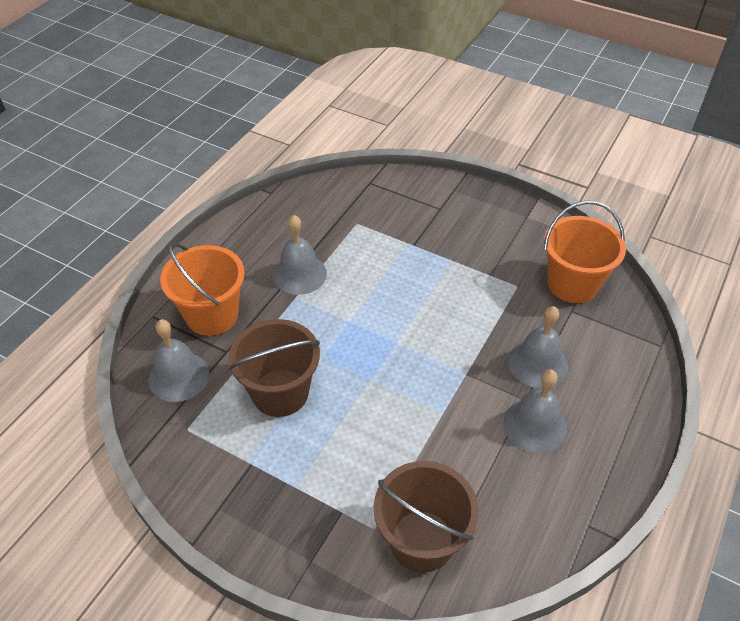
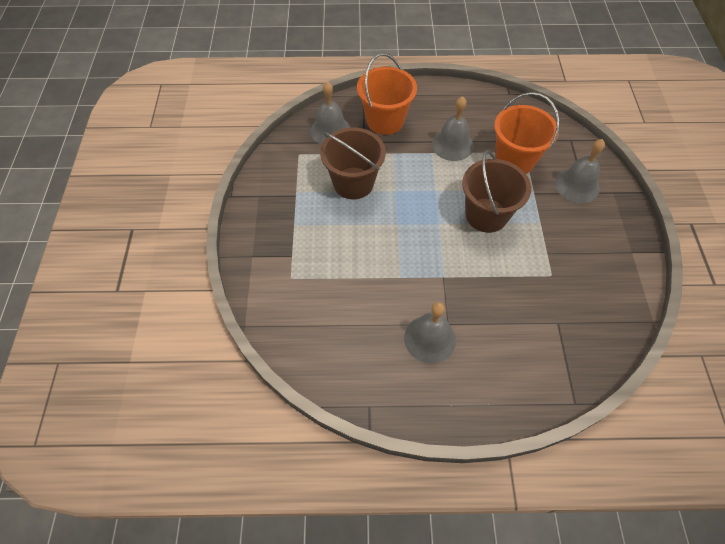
camera: 60 degrees right, 10 degrees up
brown bucket [374,461,479,573] -> brown bucket moved to [462,150,531,233]
grey bell [508,306,568,388] -> grey bell moved to [555,139,605,203]
orange bucket [544,201,626,303] -> orange bucket moved to [494,92,560,174]

